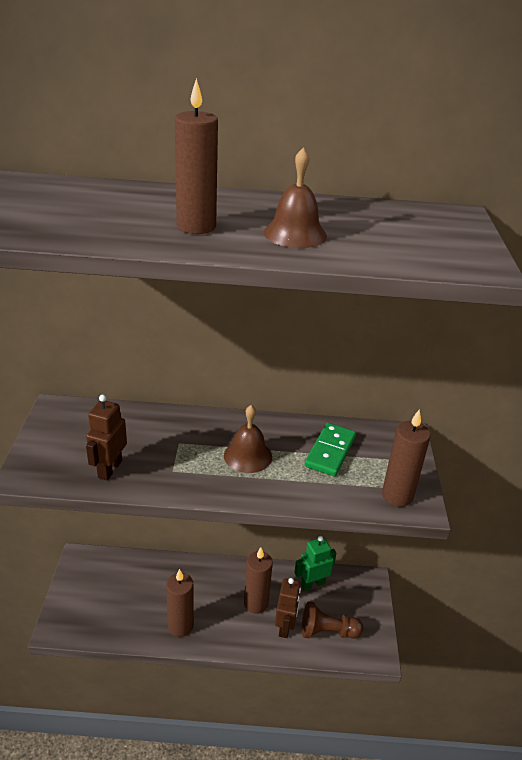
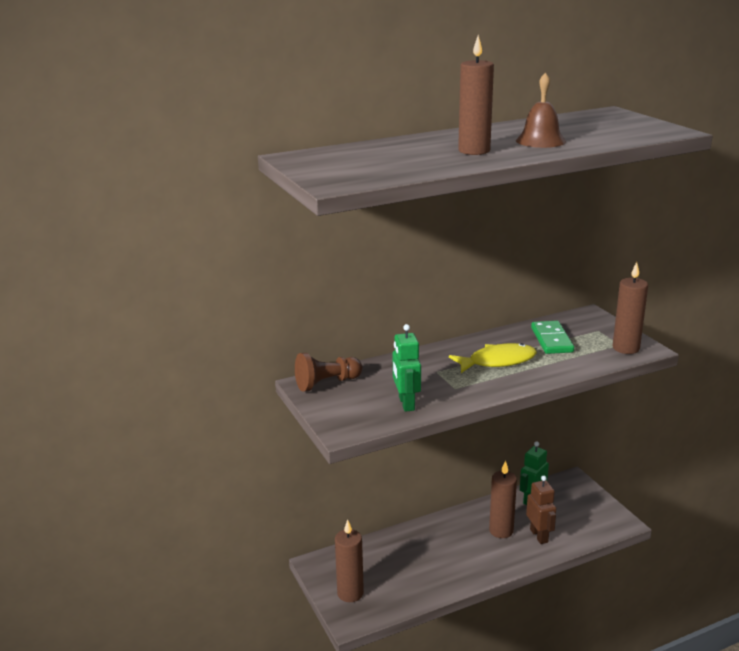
camera: 25 degrees left, 10 degrees down
brown robot [86,395,127,481] -> green robot [393,324,421,412]
brown candle [166,569,194,637] -> brown candle moved to [335,520,364,602]
brown bell [224,405,272,473] -> yellow fish [449,343,537,373]
brown pawn [302,601,364,639] -> brown pawn moved to [295,353,363,392]

